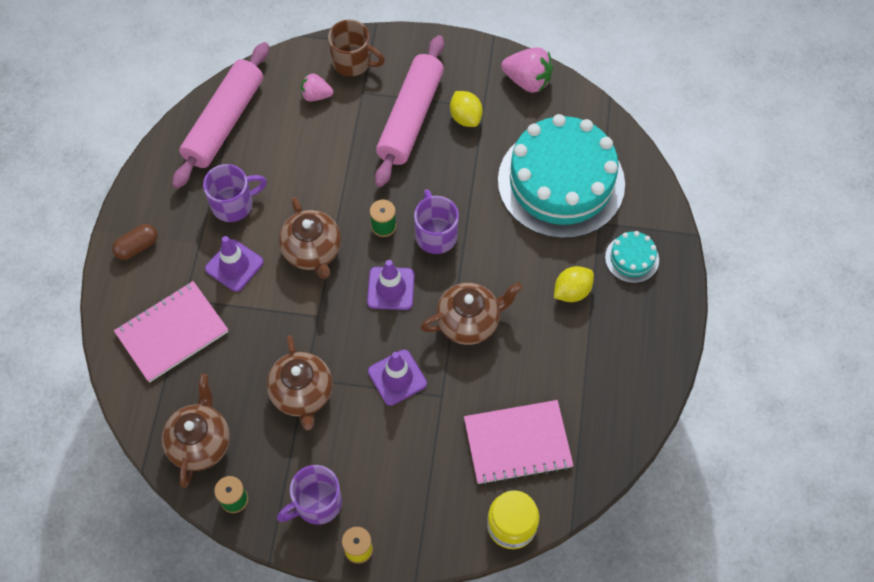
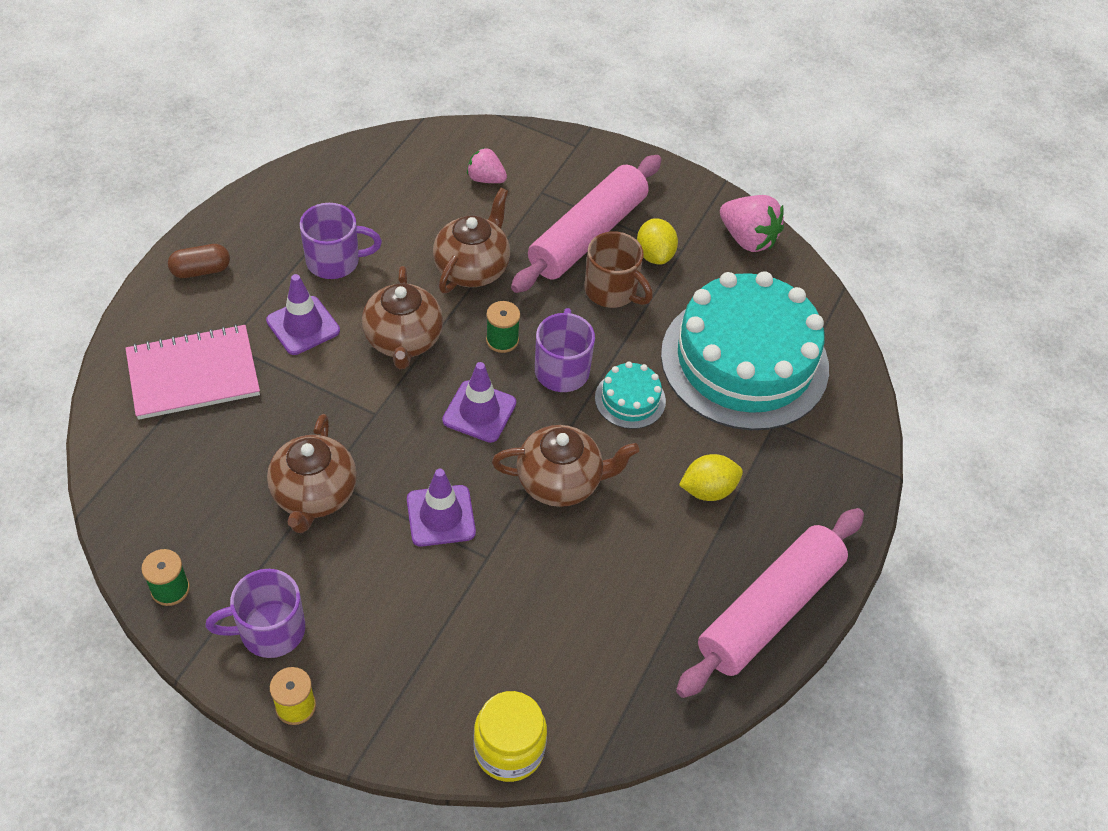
camera: 15 degrees right, 10 degrees down
brown teapot [162,374,230,488] -> brown teapot moved to [433,188,510,293]
pink rolling pin [172,42,269,189] -> pink rolling pin moved to [676,508,864,698]
brown mug [328,20,385,76] -> brown mug moved to [585,231,653,308]
pink notebook [464,400,573,485] -> none
turquoise cake [605,231,659,283] -> turquoise cake moved to [595,361,666,429]

